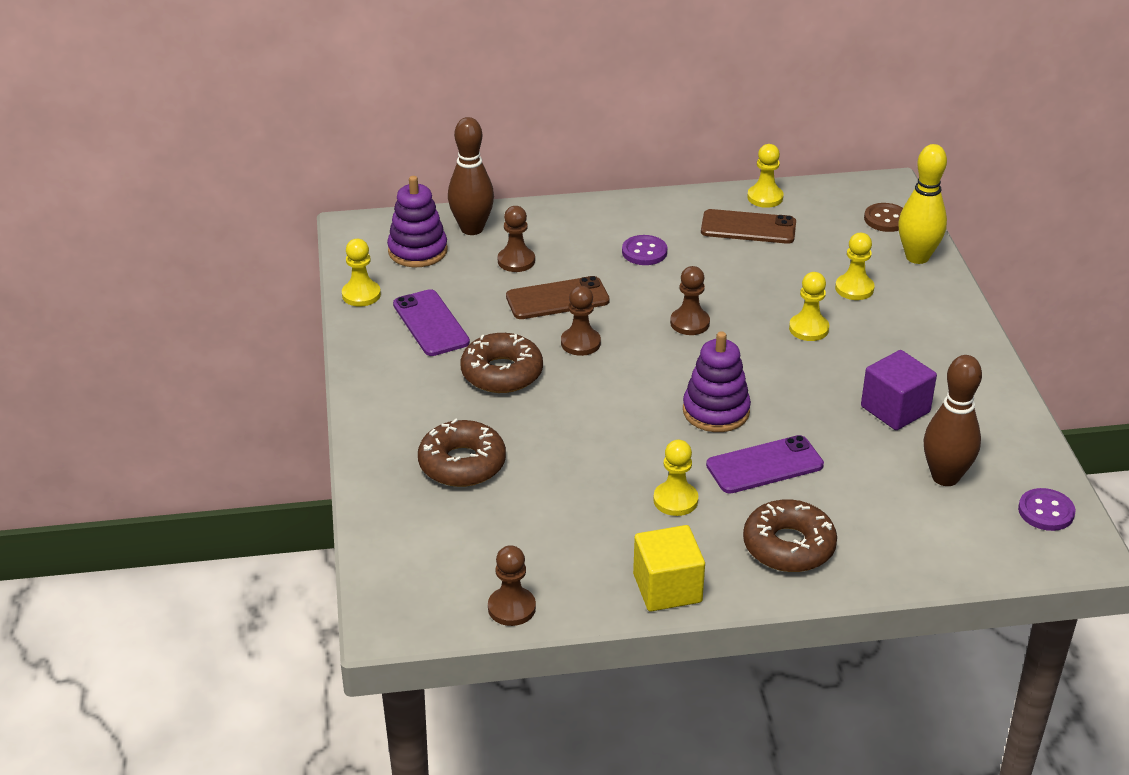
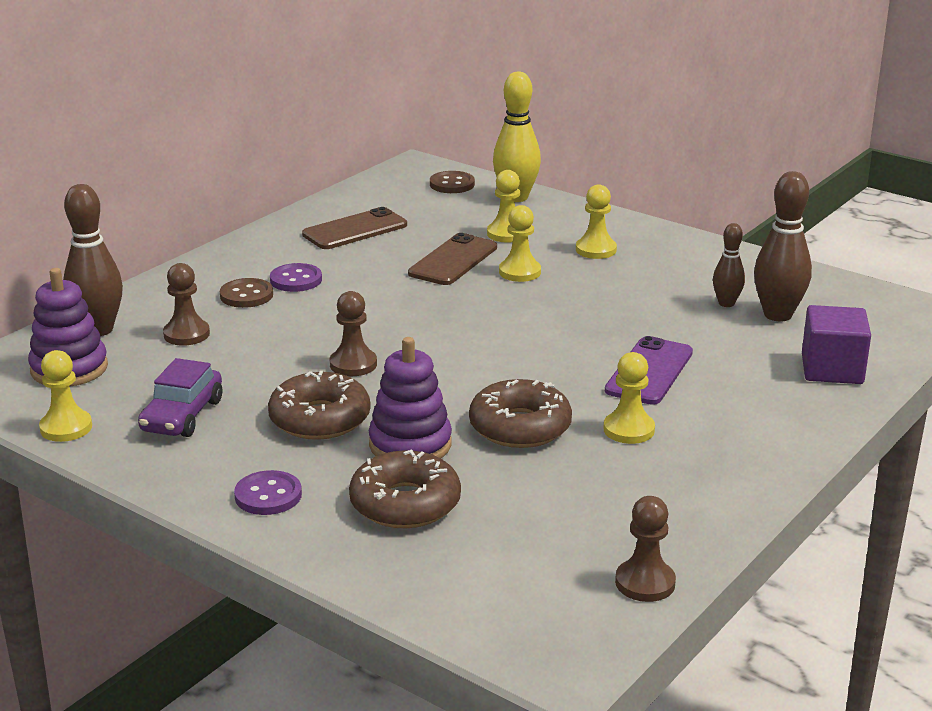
camera: 45 degrees left, 10 degrees down
purple phone [393,289,470,356] -> purple car [138,358,222,437]
brown phone [506,276,610,319] -> brown phone moved to [408,233,497,285]
yellow cube [633,525,705,612] -> none
brown pawn [670,266,710,335] -> none
purple stacking toy [683,331,751,432] -> purple stacking toy moved to [369,337,452,459]
brown donut [743,499,837,572] -> brown donut moved to [469,379,572,448]
yellow pawn [747,144,783,208] -> yellow pawn moved to [576,184,617,259]
purple cube [861,350,937,430] -> purple cube moved to [802,305,871,384]
purple button [1018,488,1076,531] -> purple button moved to [234,470,302,515]
none -> brown button [220,278,273,308]
none -> brown bowling pin [713,223,745,307]

